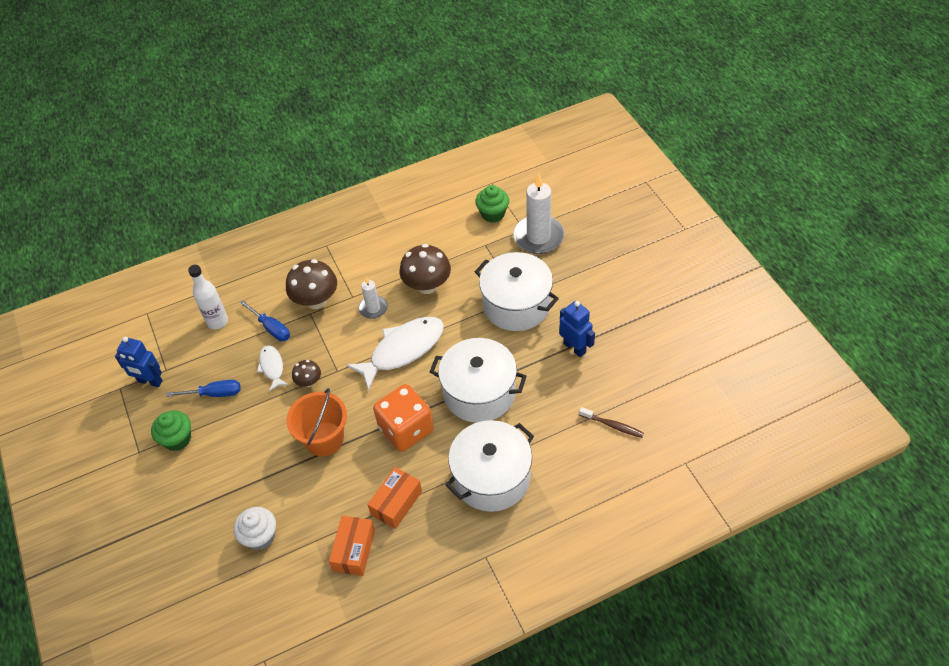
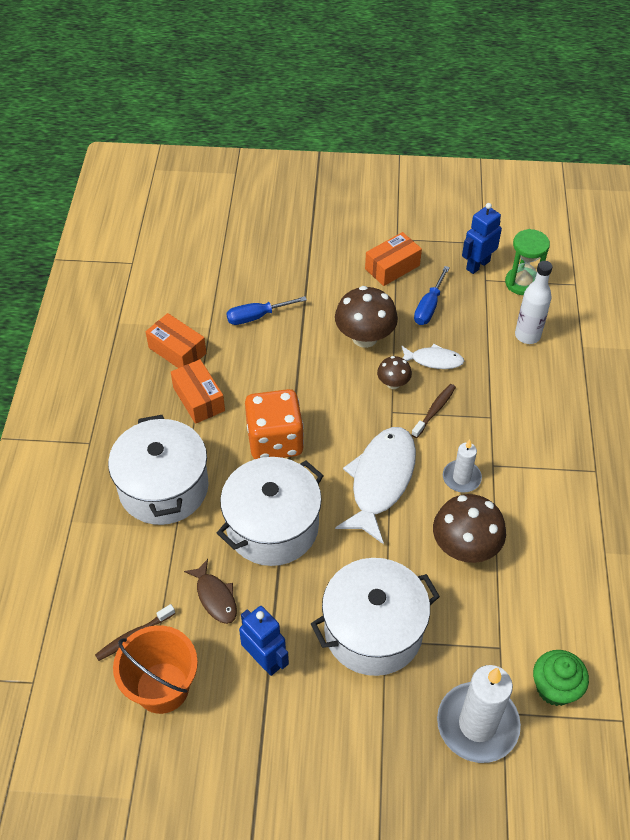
camera: 115 degrees right, 0 degrees up
green cupcake [151,410,191,451] -> orange box [365,232,422,286]
white cupcake [234,507,276,550] -> none
blue screwdriver [240,300,290,341] -> blue screwdriver moved to [226,296,307,325]
brown mushroom [286,259,337,309] -> brown mushroom moved to [335,286,398,348]
orange bucket [287,388,347,456] -> orange bucket moved to [113,625,198,714]
white fish [346,317,444,391] -> white fish turned 150 degrees counterclockwise [335,427,416,544]
blue robot [559,301,595,357] -> blue robot turned 120 degrees counterclockwise [239,606,289,676]
none -> brown fish [184,559,237,624]
none -> brown toothbrush [411,384,456,438]
none -> green hourglass [505,229,550,295]

